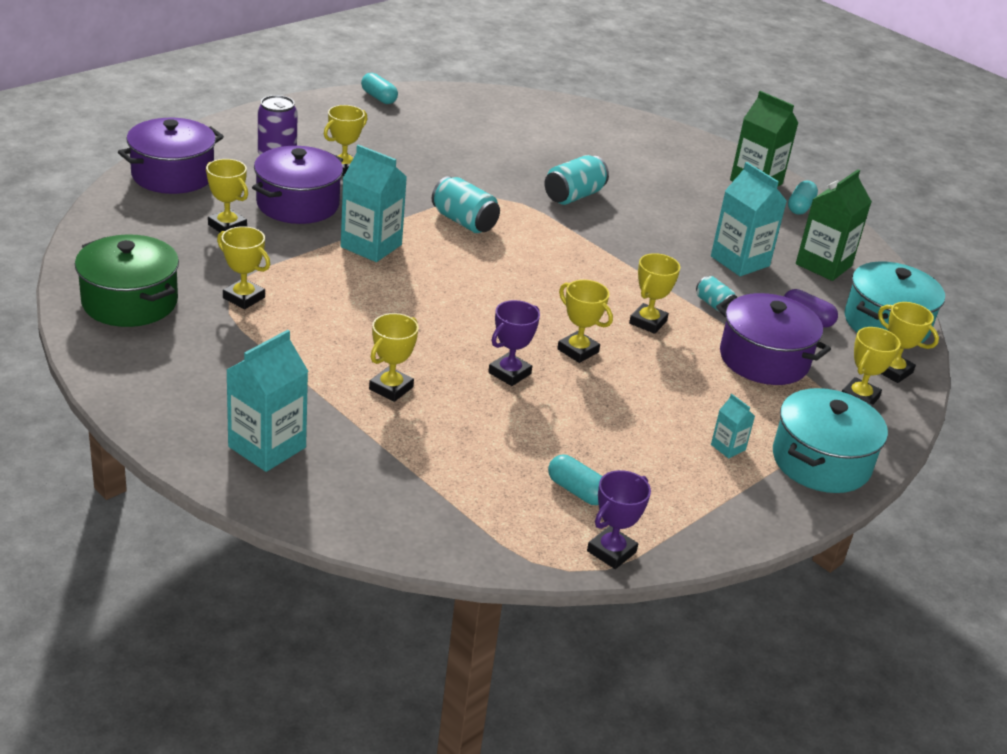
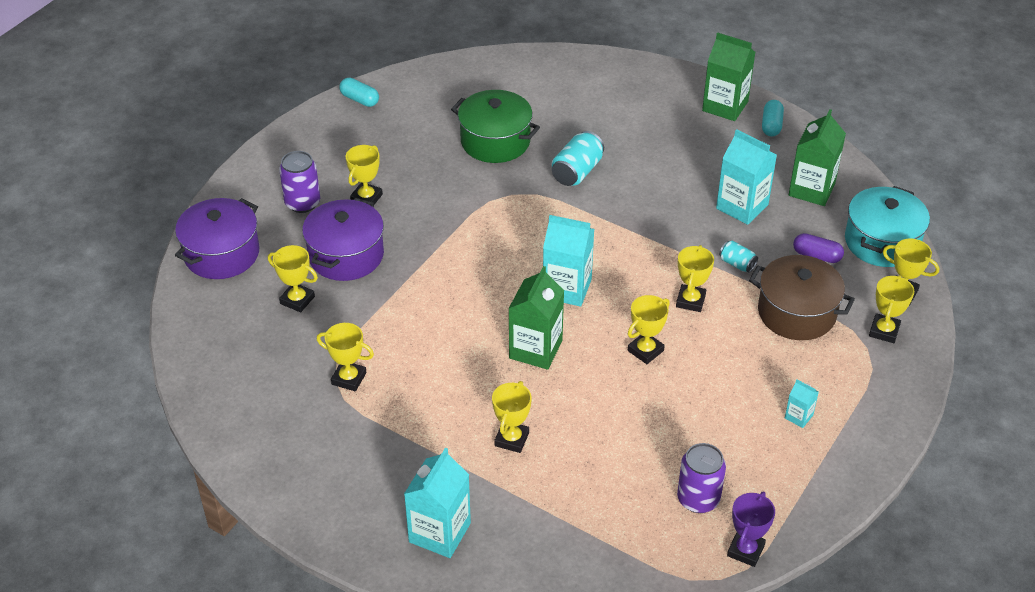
camera: 10 degrees left, 10 degrees up
green pot [75,234,179,327] -> green pot moved to [451,90,540,163]
turquoise carton [341,145,407,262] -> turquoise carton moved to [543,215,594,307]
turquoise can [432,176,500,233] -> none
purple trophy [488,300,540,386] -> none
turquoise capsule [548,455,603,505] -> purple can [677,443,726,513]
yellow trophy [557,280,613,363] -> yellow trophy turned 75 degrees counterclockwise [628,295,670,364]
purple pot [716,293,831,385] -> brown pot [749,255,855,340]
turquoise pot [773,388,888,493] -> none
none -> green carton [508,266,564,370]

